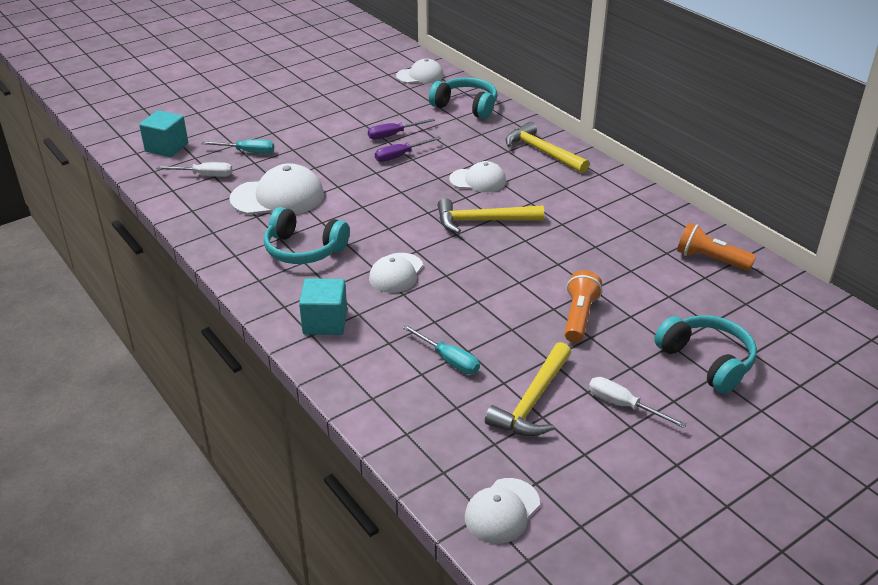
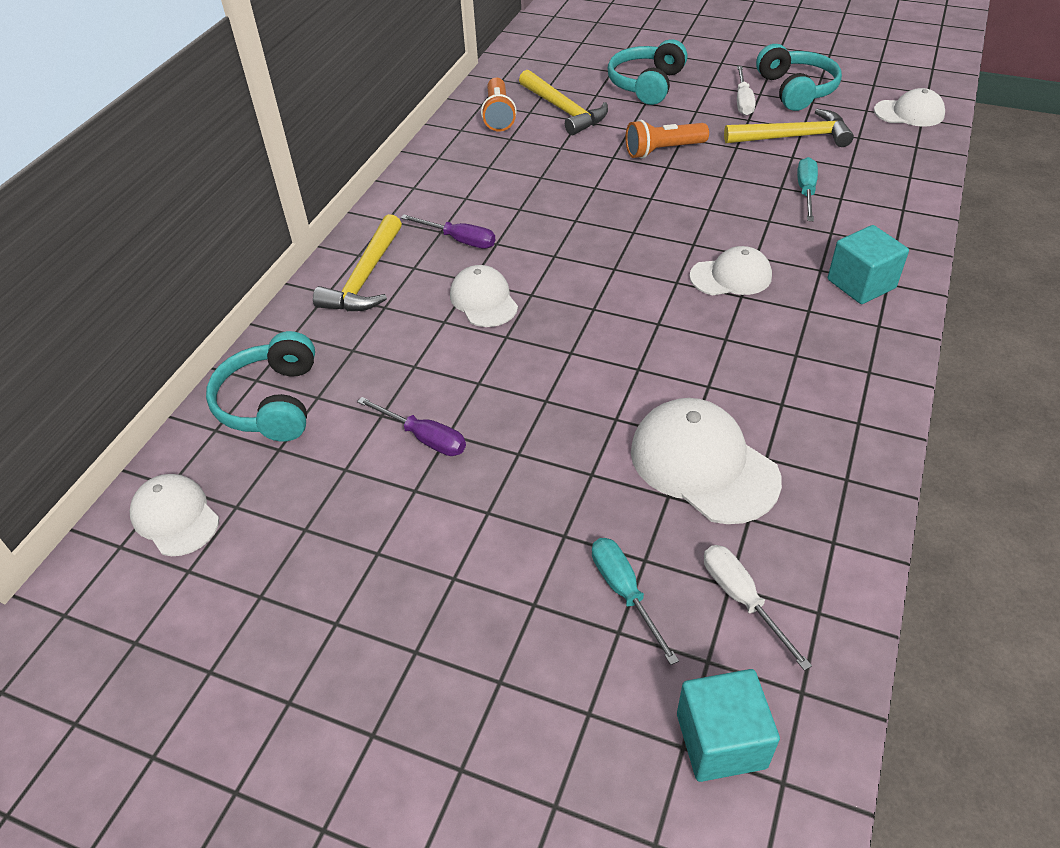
camera: 120 degrees left, 10 degrees up
turquoise headphones [264,207,350,264] -> turquoise headphones moved to [756,44,842,111]
purple screwdriver [375,136,441,162] -> purple screwdriver moved to [401,215,495,249]
yellow hammer [438,198,544,233] -> yellow hammer moved to [519,70,608,135]

